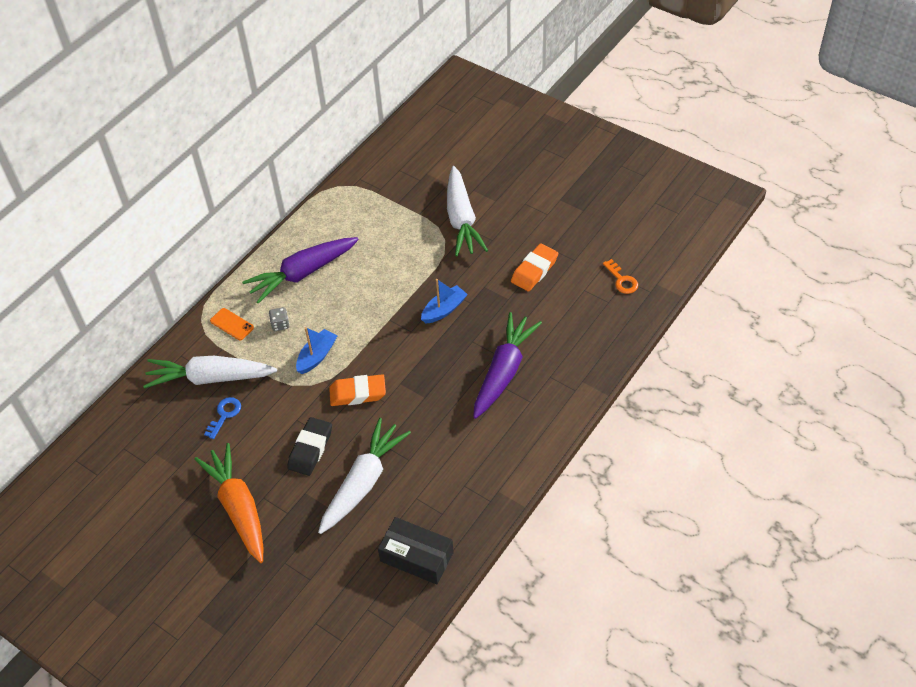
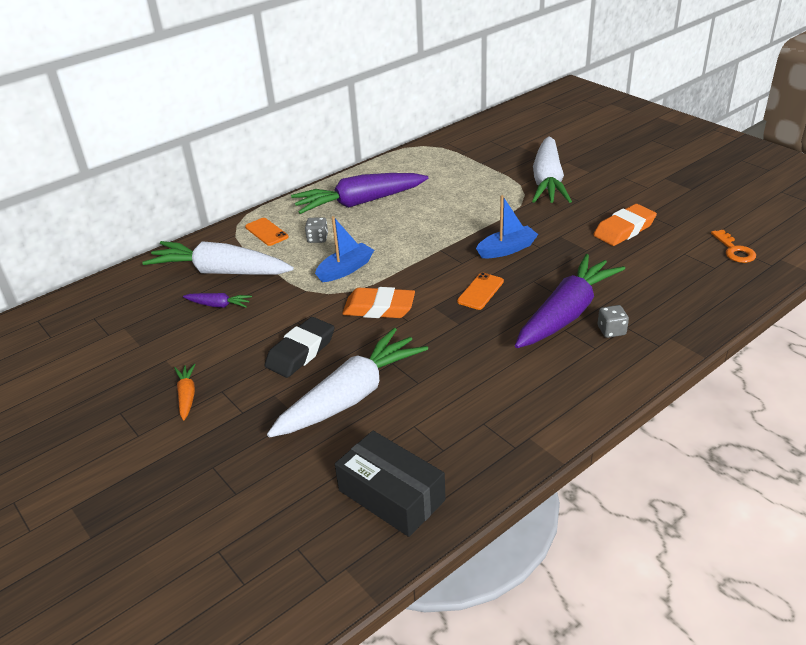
camera: 15 degrees right, 15 degrees down
orange carrot [194,443,263,563] -> orange carrot [174,364,196,421], size x0.43
blue key [204,397,241,439] -> purple carrot [183,293,252,308]
none -> orange phone [457,273,504,310]
none -> grey dice [598,305,629,338]

